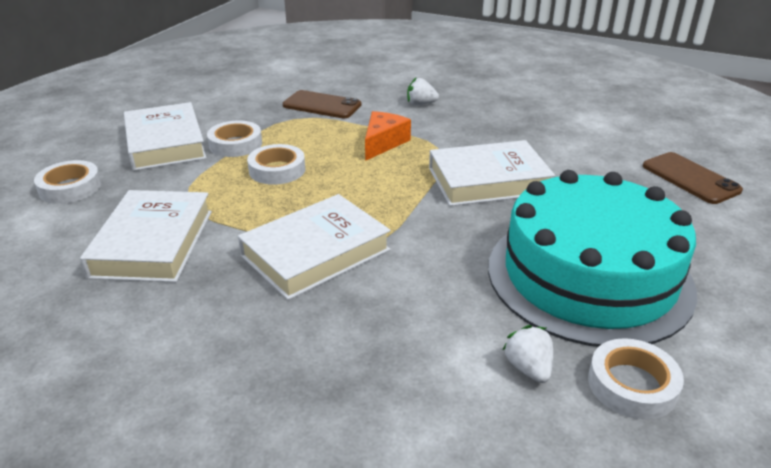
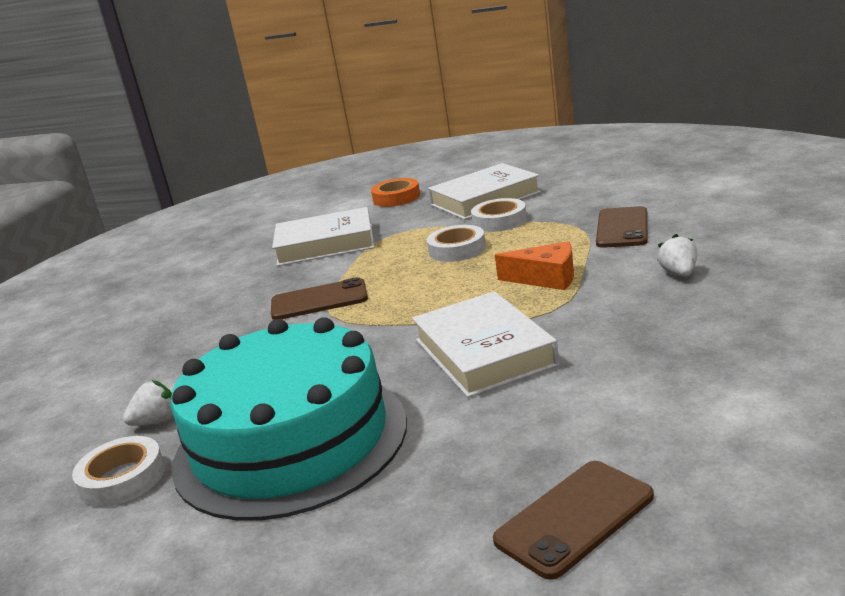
camera: 85 degrees right, 10 degrees down
white tape [34,160,101,204] -> orange tape [371,178,420,207]
white book [238,194,391,300] -> brown phone [271,277,368,320]

